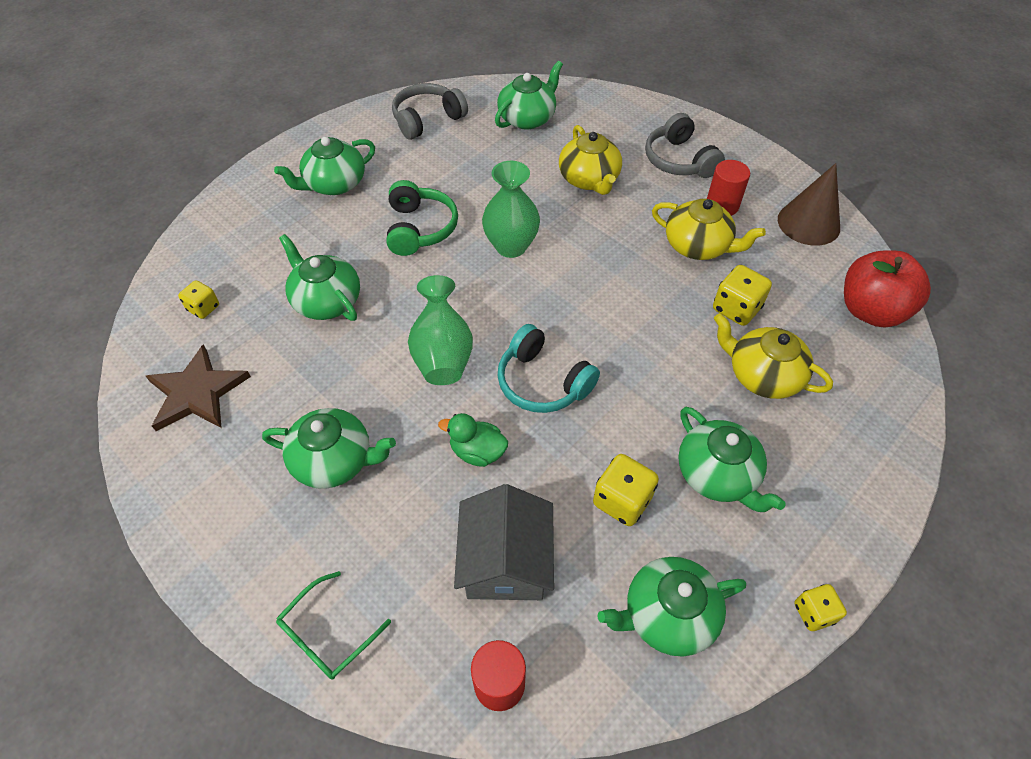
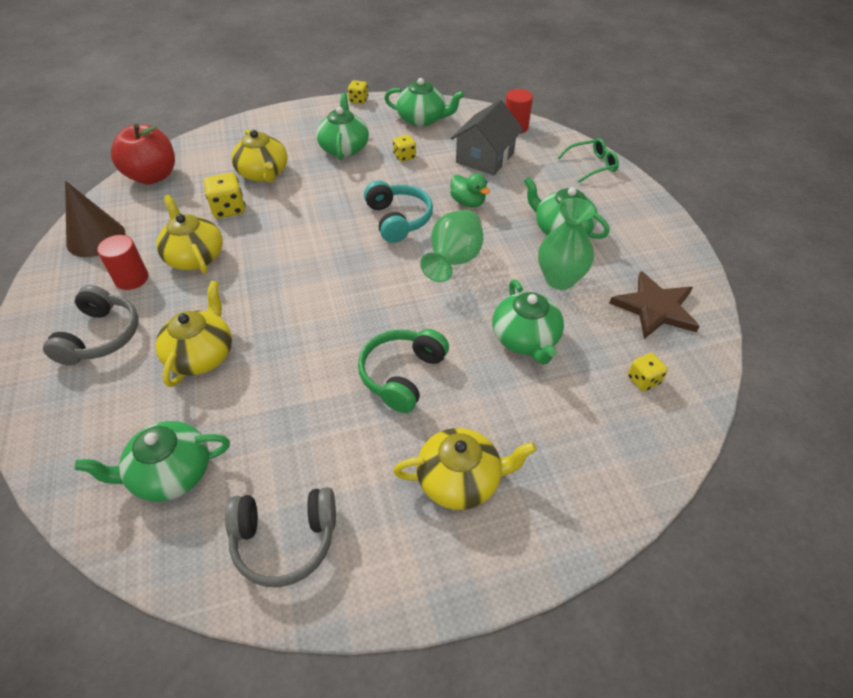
camera: 150 degrees left, 5 degrees down
green teapot [274,137,375,195] -> yellow teapot [393,428,537,510]
green vase [482,161,540,258] -> green vase moved to [538,198,595,290]
yellow dice [593,454,659,526] -> yellow dice [393,135,416,162], size x0.64

